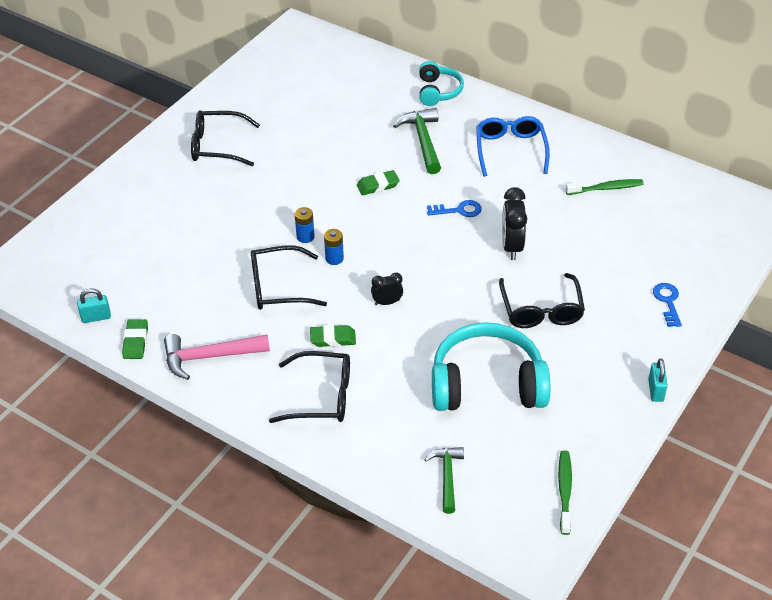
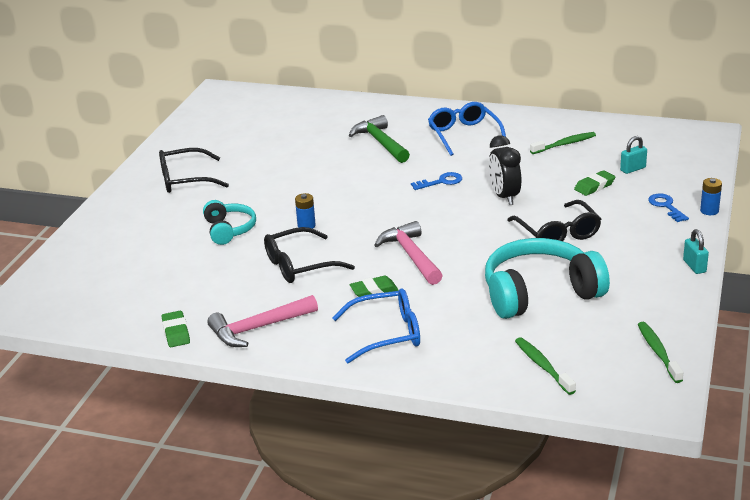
camera: 15 degrees left, 15 degrees down
turquoise padlock [77,288,111,323] -> turquoise padlock moved to [620,136,647,174]
black glasses [269,351,350,423] -> blue glasses [332,288,420,363]
blue battery [324,229,344,265] -> blue battery moved to [700,178,722,215]
green eraser [357,170,400,195] -> green eraser moved to [574,170,615,196]
black clock [371,273,403,305] -> pink hammer [374,221,443,285]
turquoise headphones [419,61,464,106] -> turquoise headphones moved to [203,200,256,245]
green hammer [424,447,464,514] -> green toothbrush [515,337,576,395]

